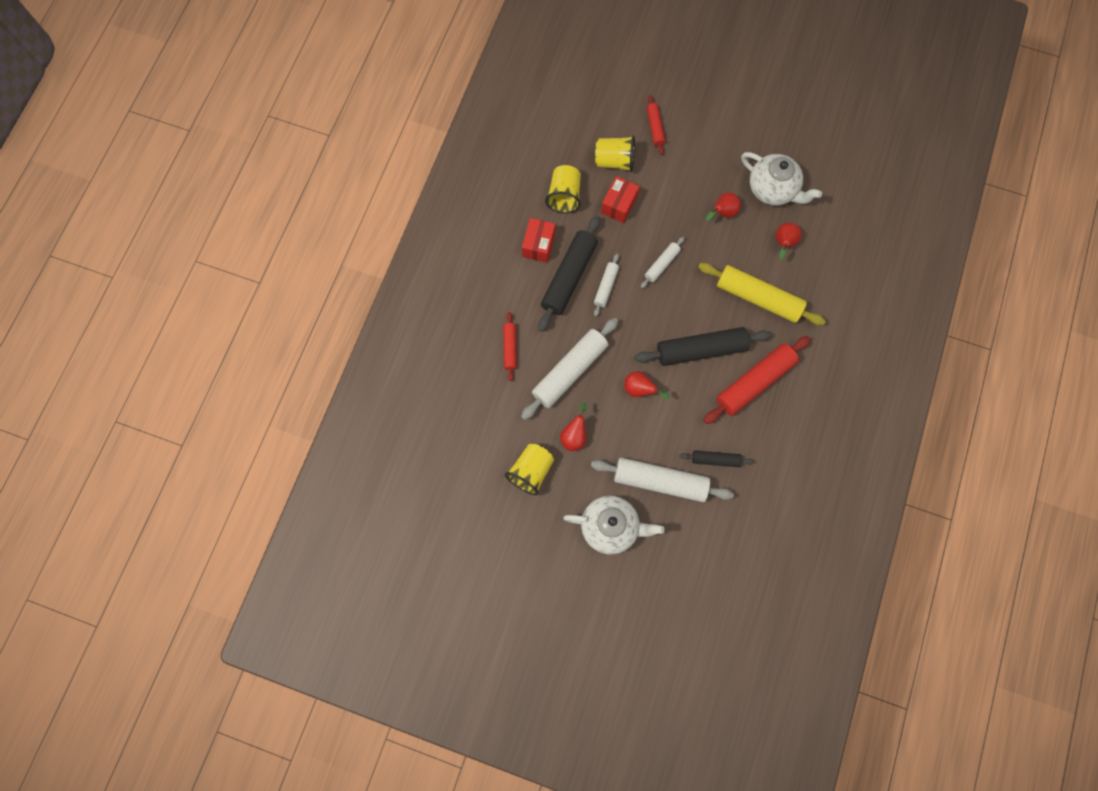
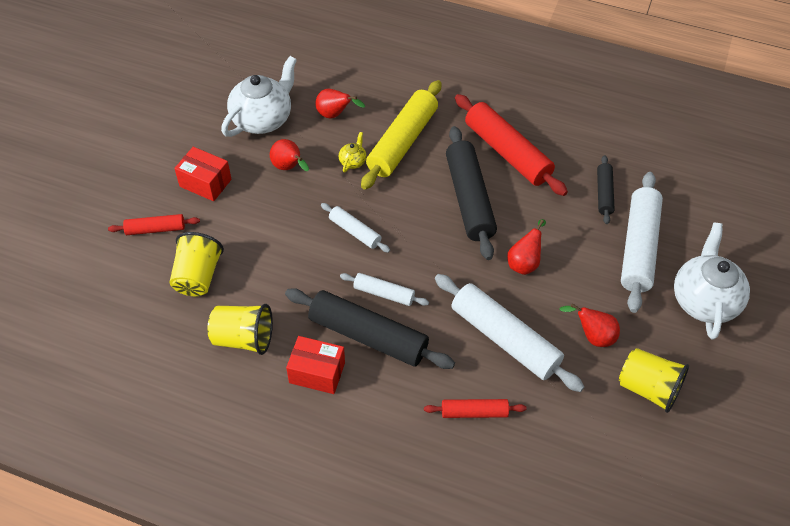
camera: 90 degrees left, 20 degrees down
red box [601,176,640,223] -> red box moved to [174,147,232,201]
none -> yellow teapot [339,132,367,173]

